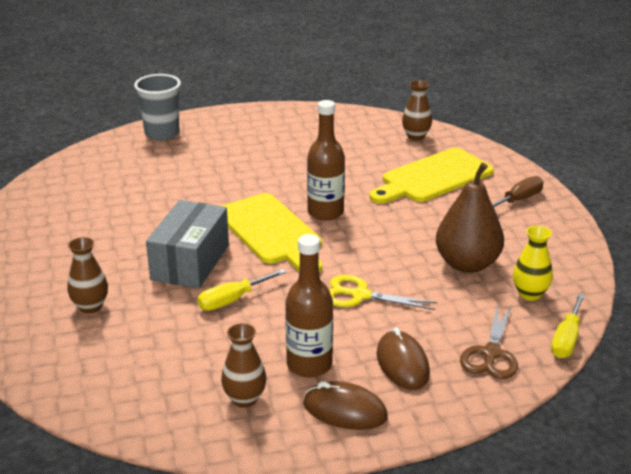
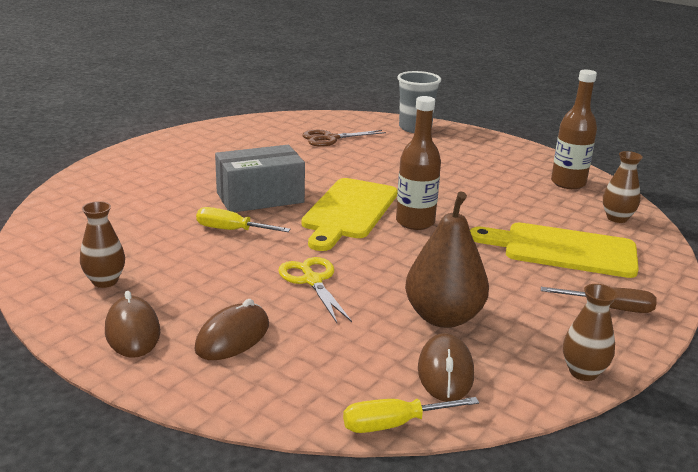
camera: 50 degrees right, 5 degrees down
brown vase [67,237,108,314] -> brown vase moved to [563,284,618,381]
brown bottle [285,234,333,378] -> brown bottle moved to [551,70,597,189]
brown scissors [460,303,518,379] -> brown scissors moved to [302,130,386,147]
yellow vase [513,226,553,301] -> brown mouse [418,333,474,402]

